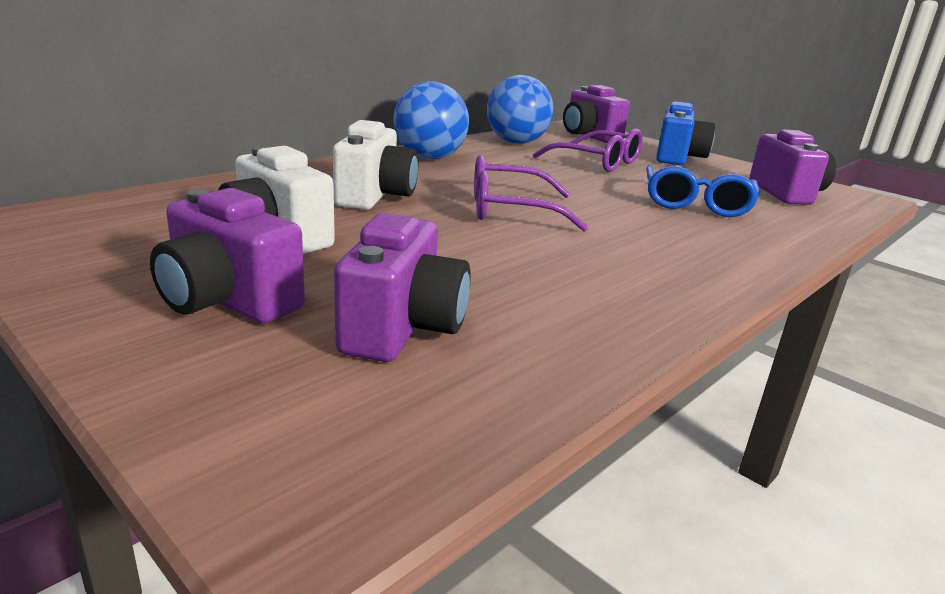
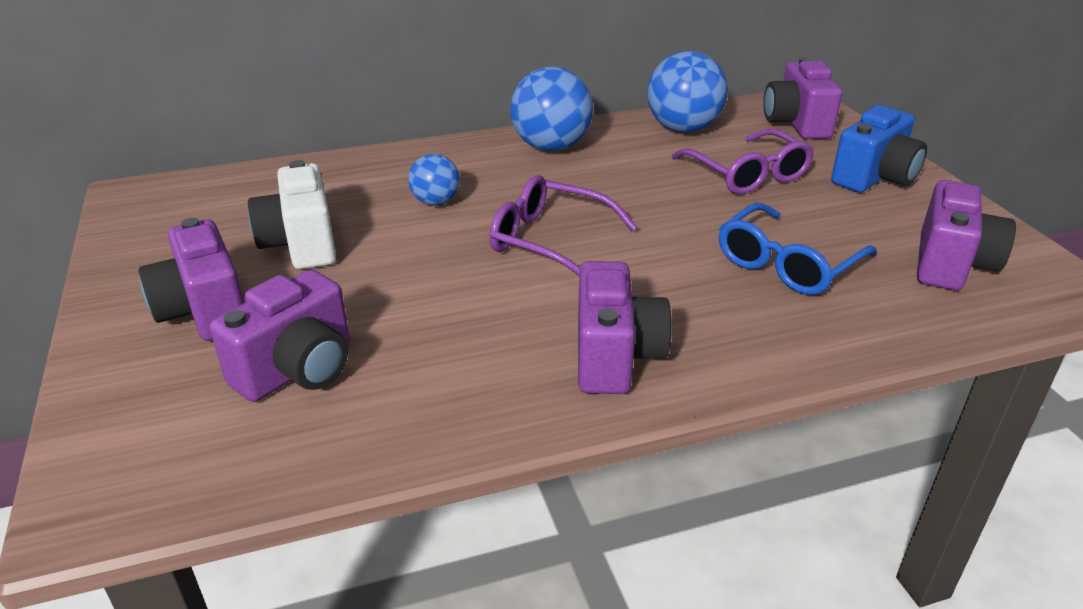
camera: 30 degrees right, 10 degrees up
white camera [333,120,418,210] -> blue ball [408,154,460,206]
none -> purple camera [578,261,672,394]

